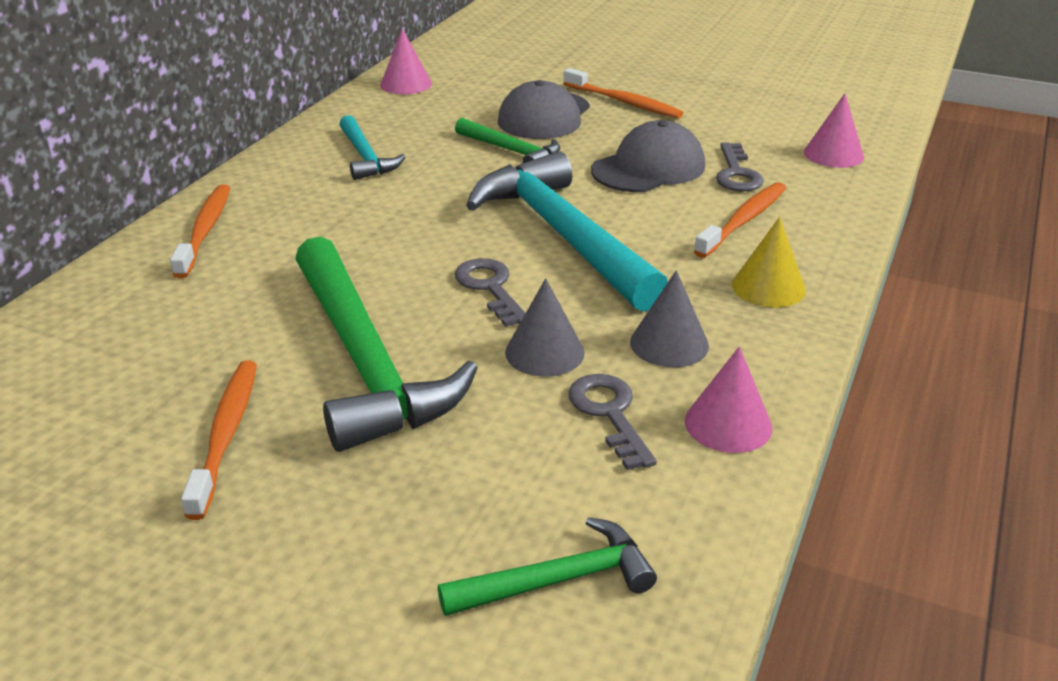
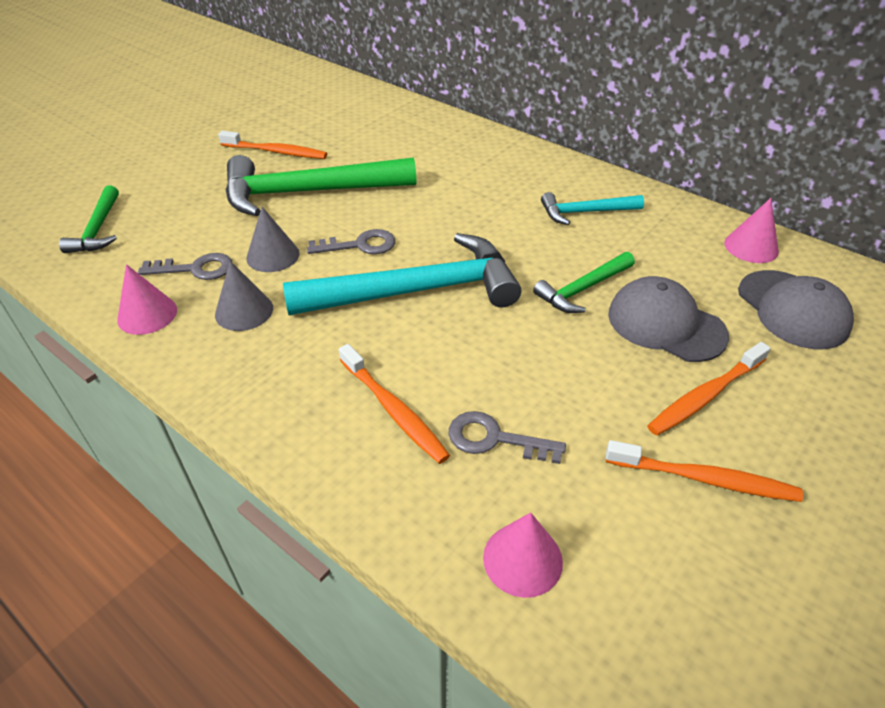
camera: 105 degrees right, 10 degrees up
orange toothbrush [170,185,230,278] -> orange toothbrush moved to [606,440,803,502]
grey cap [591,120,705,192] -> grey cap moved to [738,270,854,349]
yellow cone [732,217,806,308] -> none

